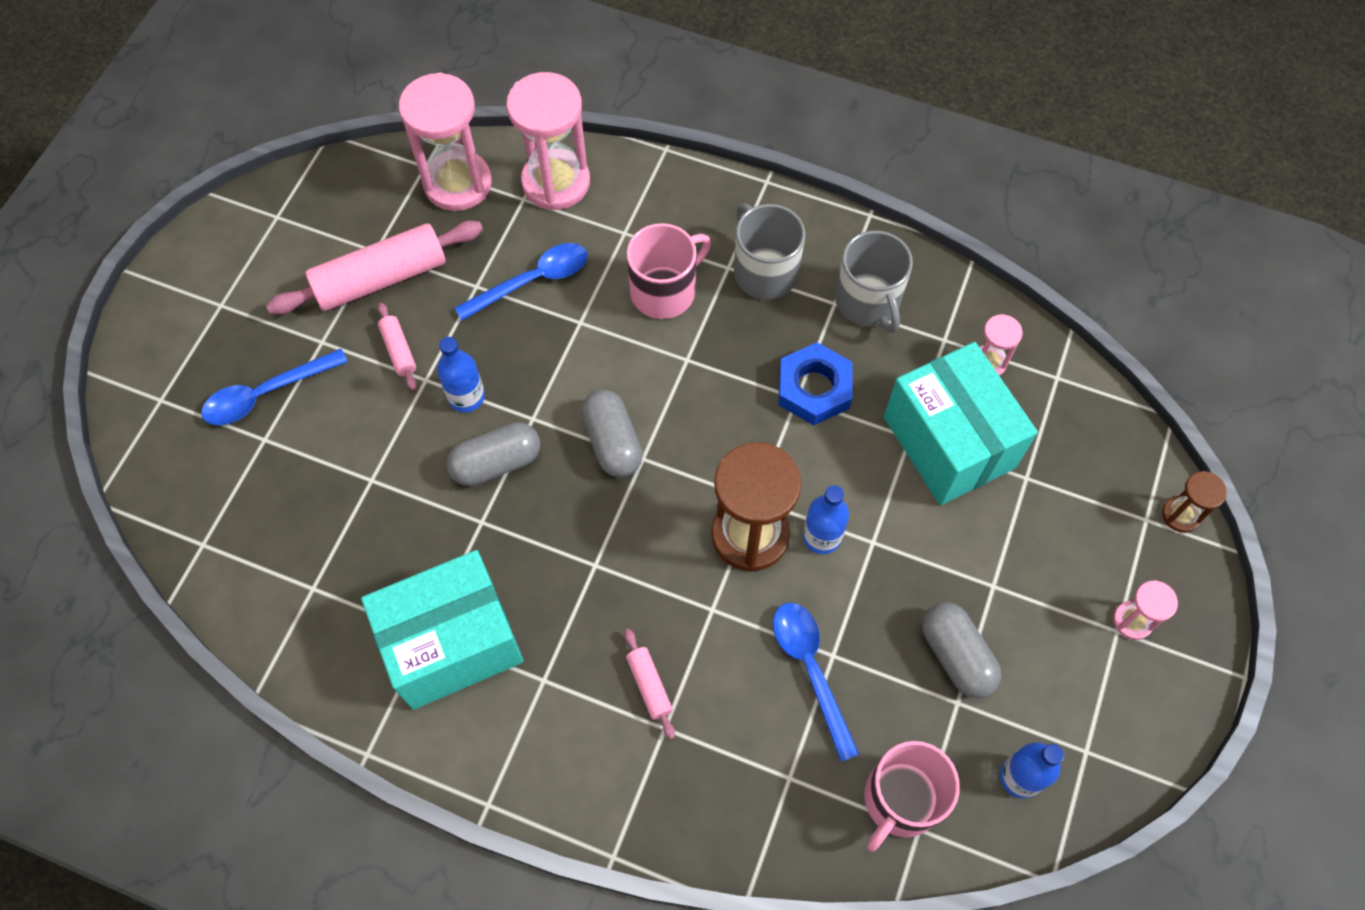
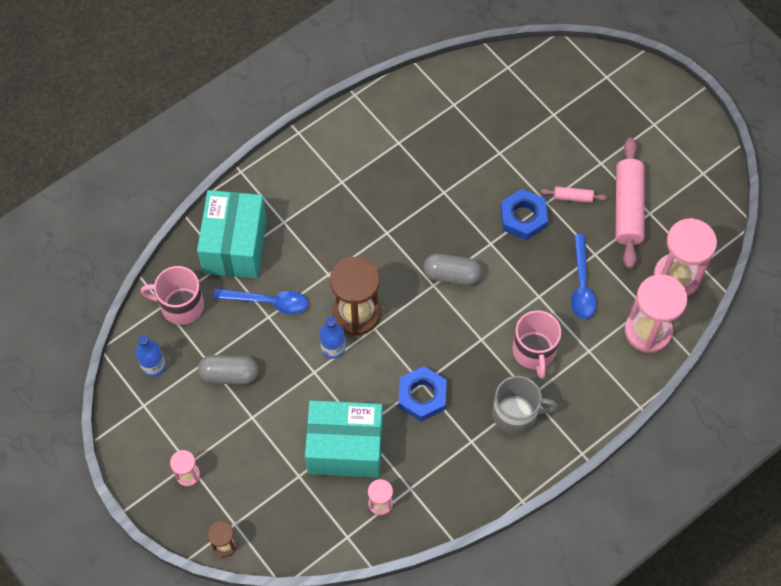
camera: 120 degrees right, 0 degrees up
blue spoon [201,349,348,425] -> none
turquoise box [361,550,524,710] -> turquoise box moved to [197,190,267,279]
blue bottle [437,337,485,412] -> blue nut [500,189,548,240]
grey capsule [447,422,540,486] -> none
pink rolling pin [624,629,675,739] -> none
grey mug [835,231,913,333] -> none
pink mug [864,741,960,852] -> pink mug turned 60 degrees counterclockwise [141,266,204,325]

